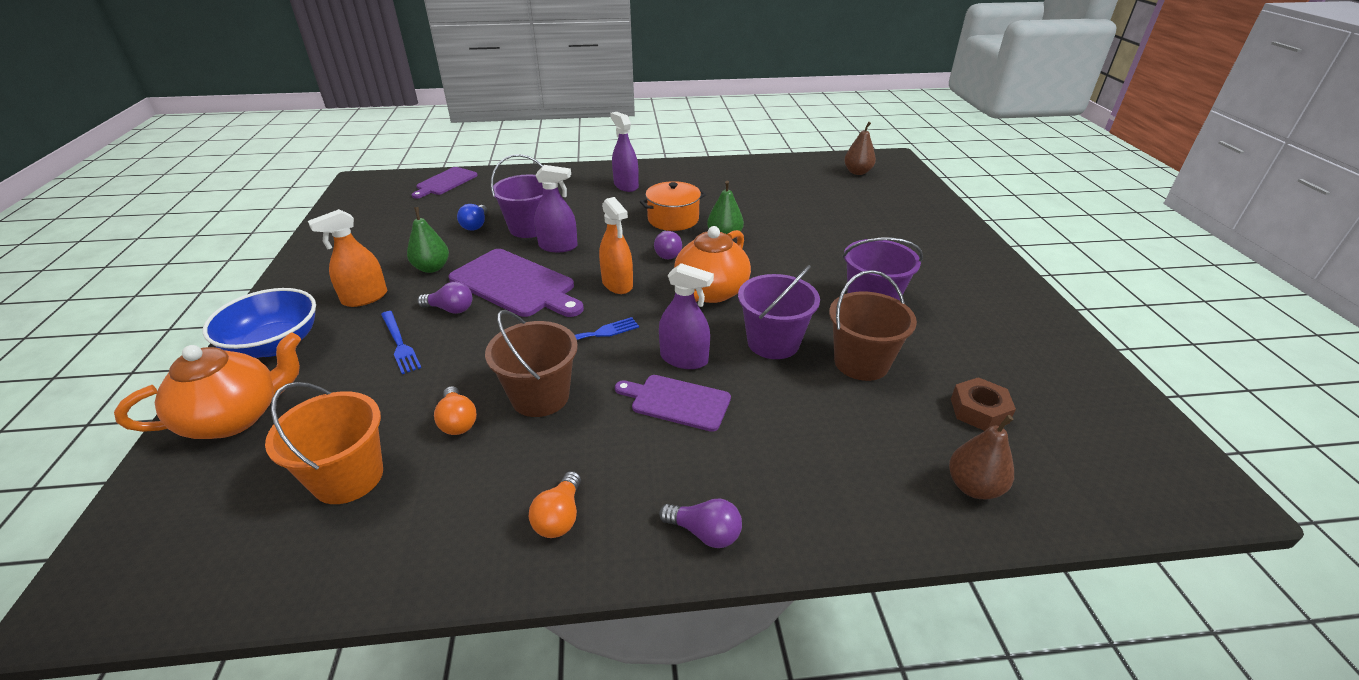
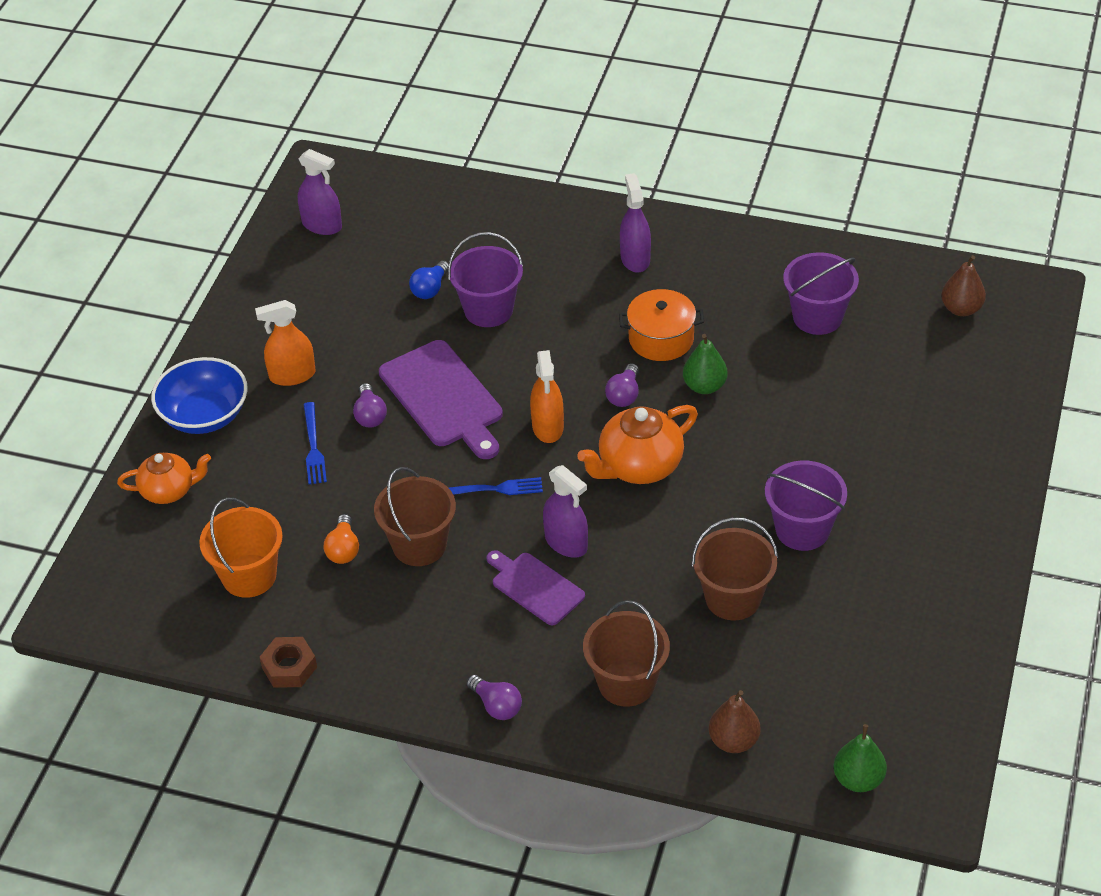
camera: 25 degrees right, 10 degrees up
orange teapot [114,332,301,439] -> orange teapot [117,453,211,504], size x0.67
green pear [407,207,449,273] -> green pear moved to [833,724,887,792]
purple cutting board [411,167,478,199] -> none
purple light bulb [418,282,472,314] -> purple light bulb turned 45 degrees clockwise [353,383,387,428]
orange light bulb [529,471,581,538] -> none
purple spray bottle [534,165,578,252] -> purple spray bottle moved to [298,149,342,235]
purple bucket [738,265,820,359] -> purple bucket moved to [783,252,859,335]
brown nut [951,377,1016,431] -> brown nut moved to [260,637,317,688]
none -> brown bucket [583,600,670,707]

